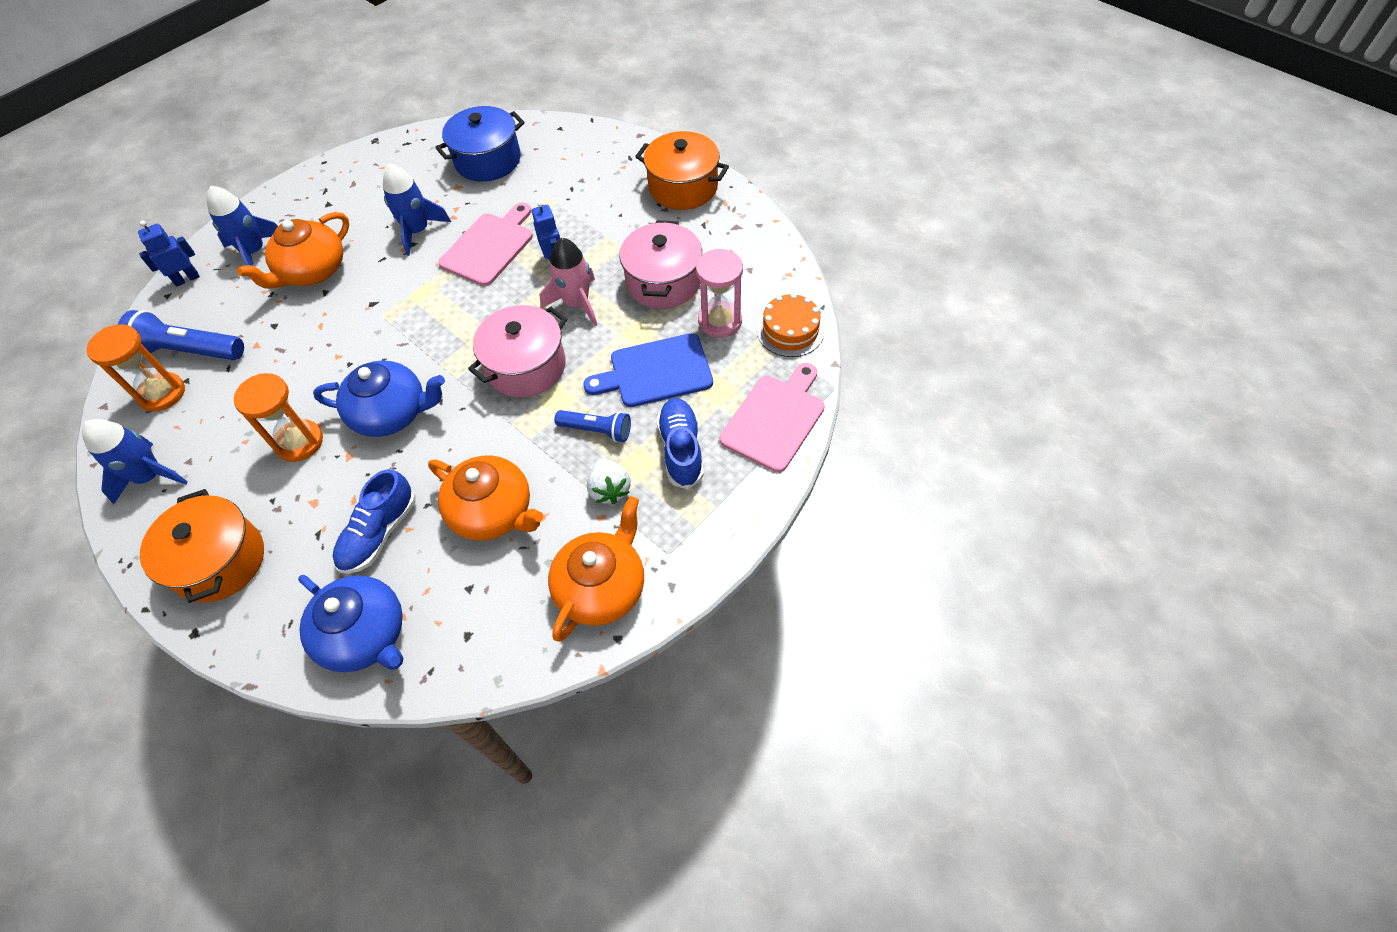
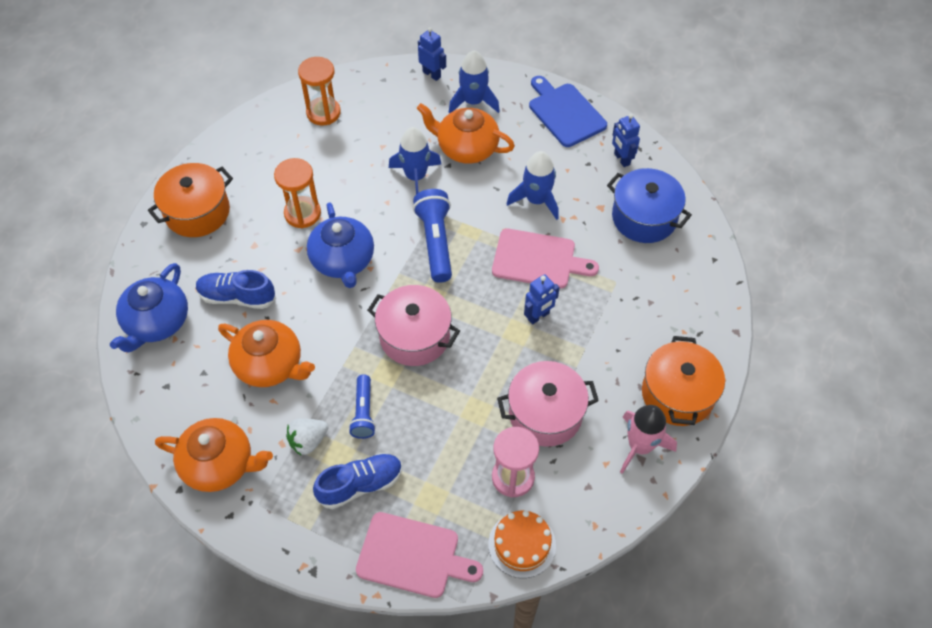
camera: 70 degrees right, 0 degrees up
blue rocket [82,419,188,504] -> blue rocket moved to [389,127,441,194]
blue flashlight [118,310,244,360] -> blue flashlight moved to [413,189,452,283]
orange teapot [428,455,544,541] -> orange teapot turned 75 degrees counterclockwise [218,320,315,387]
pink rocket [540,238,597,326] -> pink rocket moved to [620,405,677,474]
blue cutting board [583,333,713,407] -> blue cutting board moved to [529,76,607,147]
none -> blue robot [612,114,640,167]

